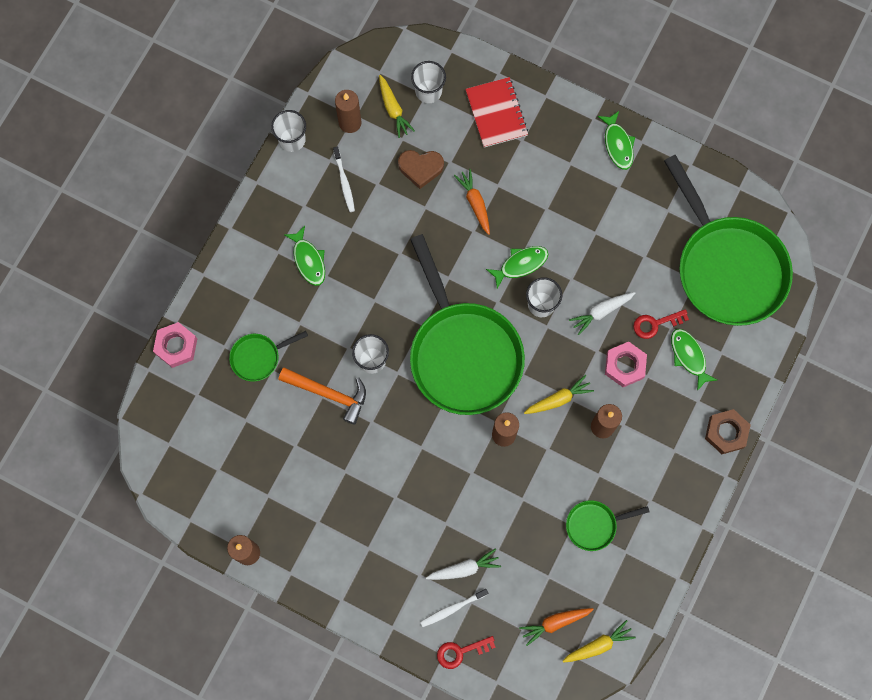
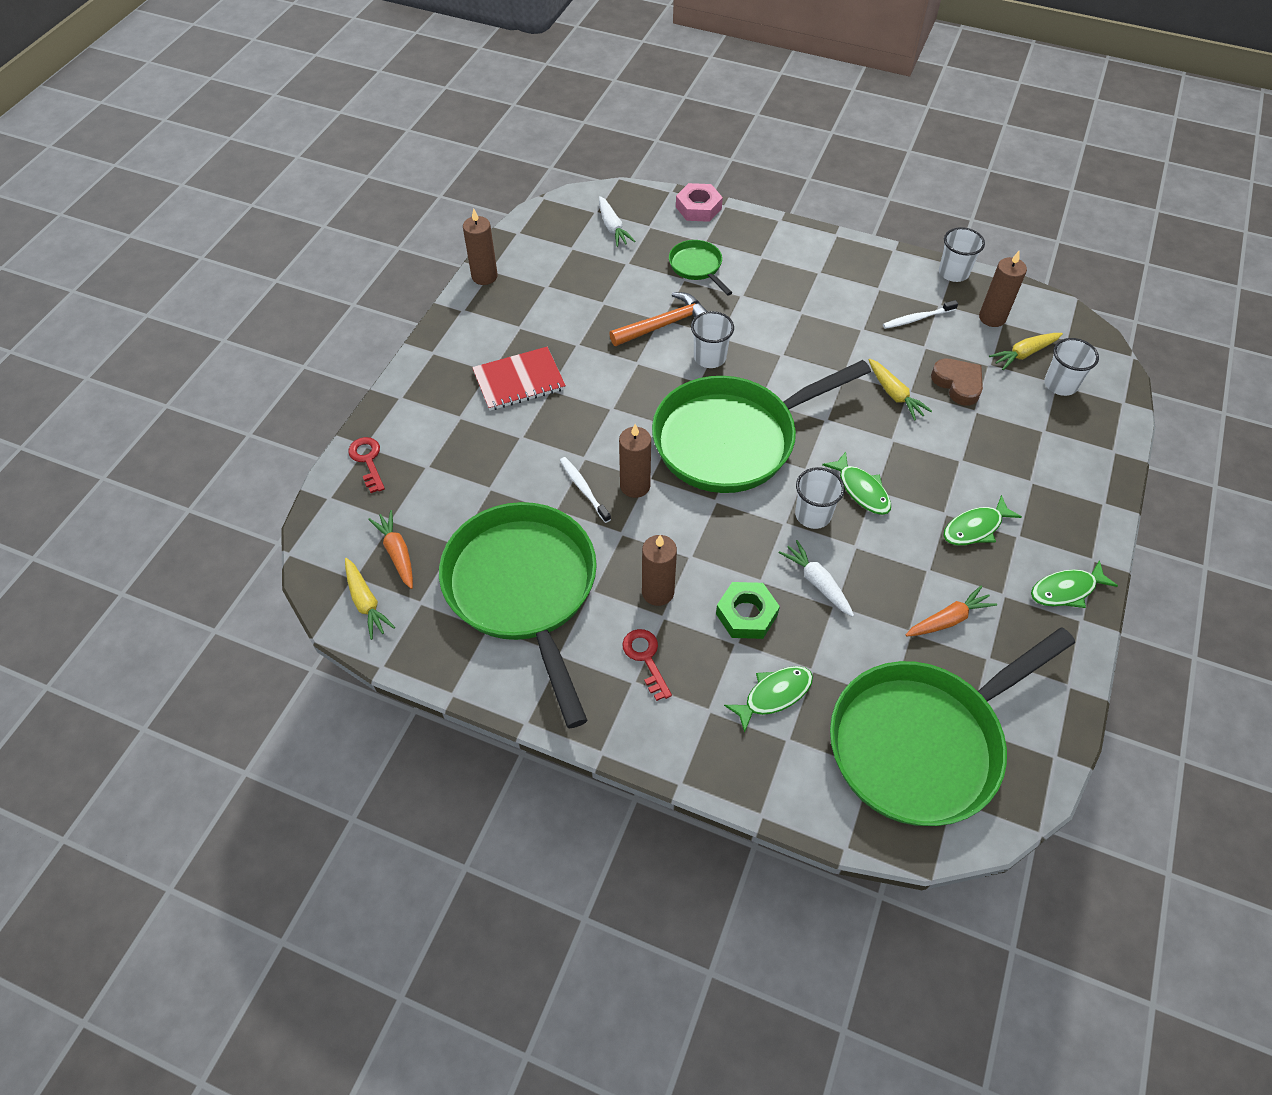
camera: 85 degrees right, 20 degrees down
orange hammer [279,367,366,425] -> orange hammer turned 135 degrees counterclockwise [609,292,708,346]
green fish [285,226,325,286] -> green fish moved to [943,495,1022,545]
brown heart [398,150,444,189] -> brown heart turned 150 degrees clockwise [931,359,983,406]
white toothbrush [420,589,488,627] -> white toothbrush moved to [560,457,611,523]
white carrot [426,549,501,580] -> white carrot moved to [599,196,635,247]
orange carrot [454,169,490,235] -> orange carrot moved to [906,585,997,637]
red notebook [465,77,528,147] -> red notebook moved to [472,347,566,411]
yellow carrot [524,375,594,414] -> yellow carrot moved to [868,358,932,421]
green pan [566,500,650,551] -> green pan [439,502,597,729], size x2.31
pink nut [605,342,647,387] -> green nut [716,582,780,639]
red key [633,309,689,339] -> red key moved to [622,629,672,701]
brown nut [705,409,751,454] -> none

